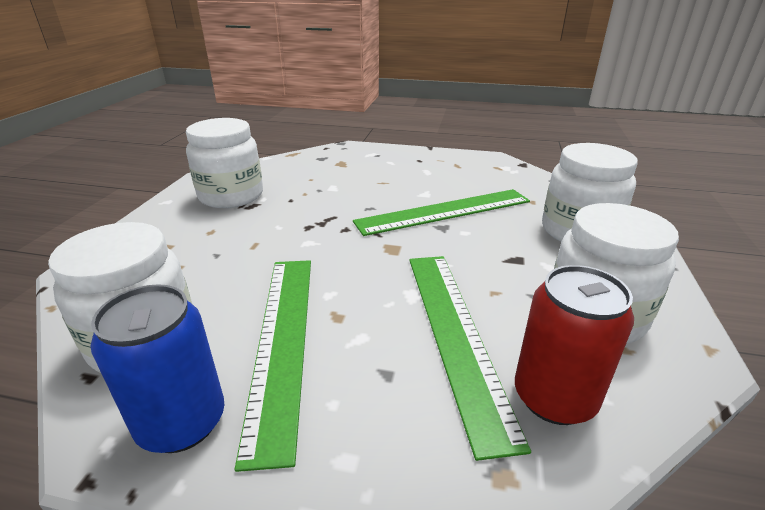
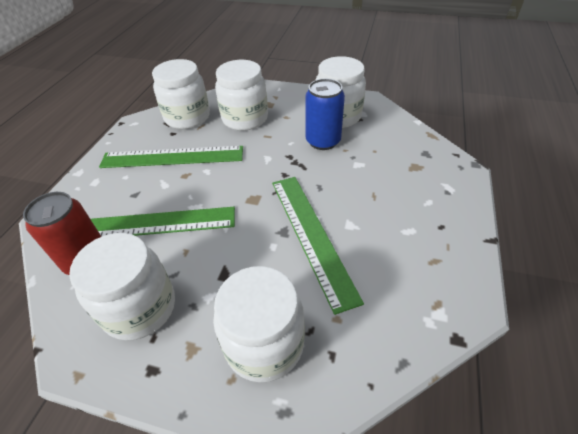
camera: 95 degrees right, 15 degrees up
blue can [91,284,224,453] -> blue can moved to [305,79,345,150]
none -> white jar [215,60,268,131]

